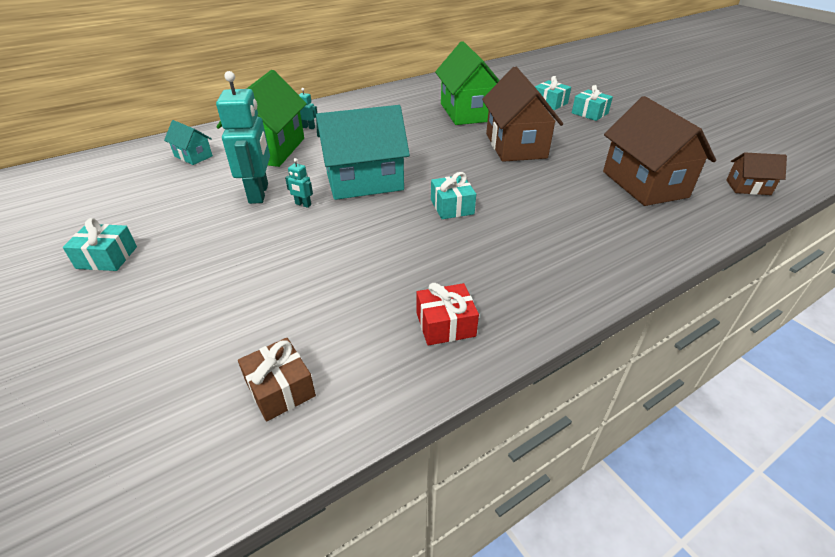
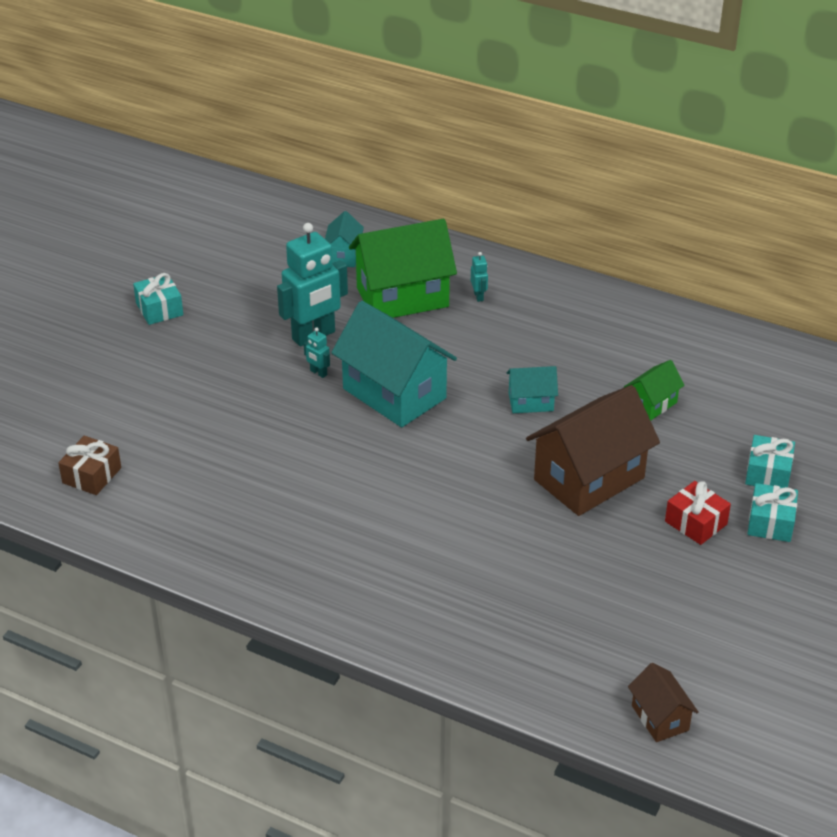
camera: 60 degrees right, 0 degrees up
turquoise robot [285,158,313,208] -> turquoise robot turned 45 degrees counterclockwise [304,327,330,378]
red gift [416,283,479,346] -> red gift moved to [665,481,731,545]
turquoise gift [431,172,476,219] -> none
green house [435,41,500,125] -> green house [624,360,685,421], size x0.49
brown house [603,96,716,206] -> none
none -> turquoise house [506,366,558,413]

